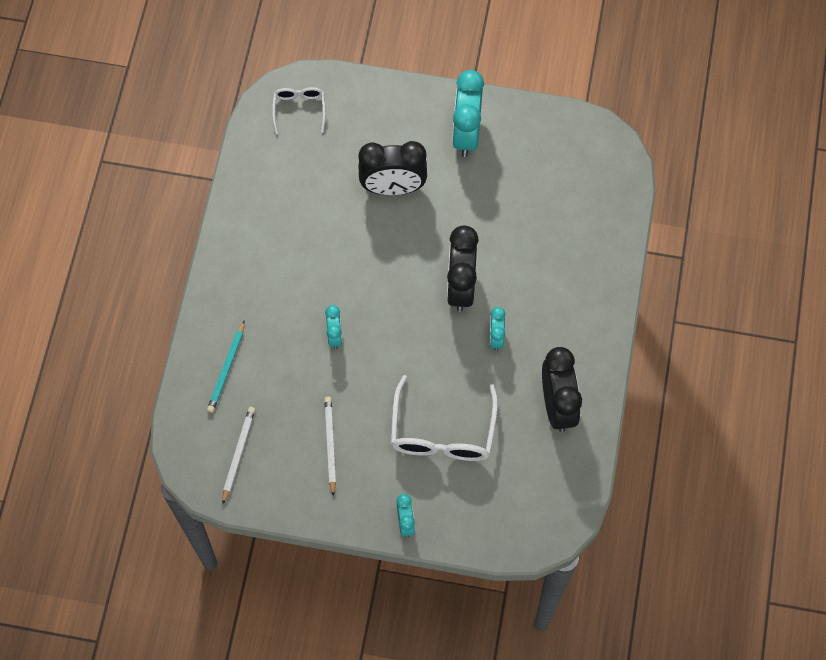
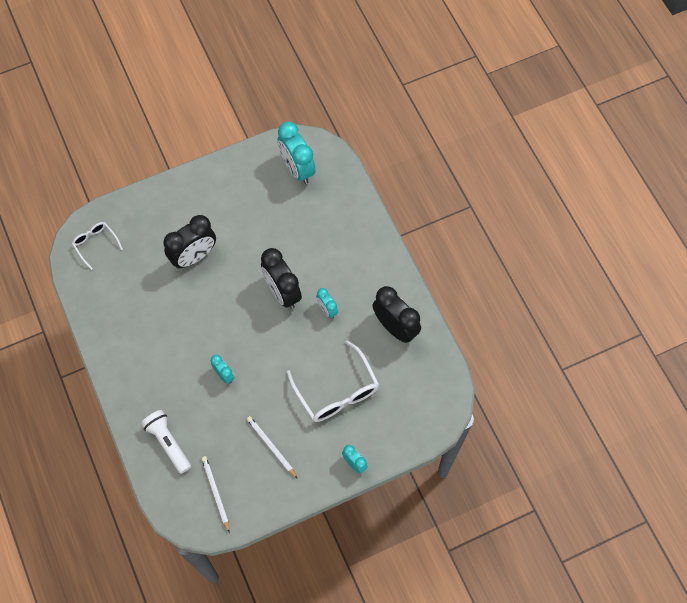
camera: 35 degrees left, 0 degrees up
turquoise pencil [207,320,245,413] -> white flashlight [141,410,191,474]
turquoise clock [452,70,484,157] -> turquoise clock moved to [278,122,316,184]

